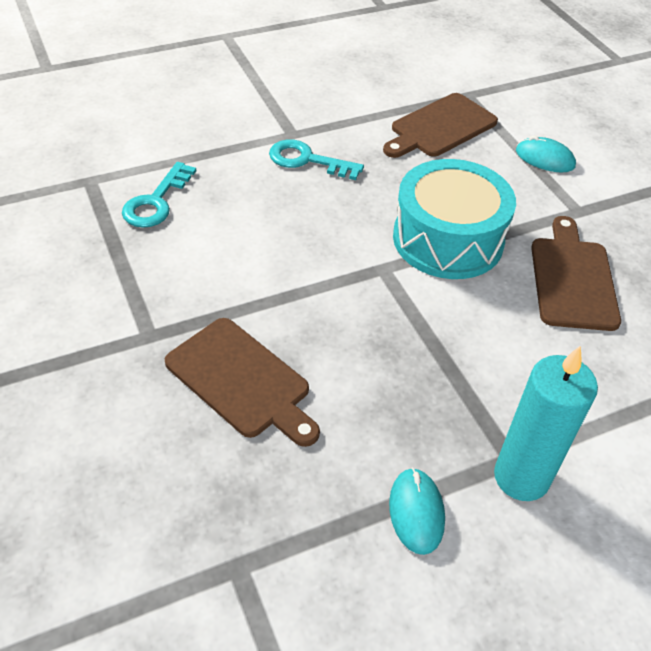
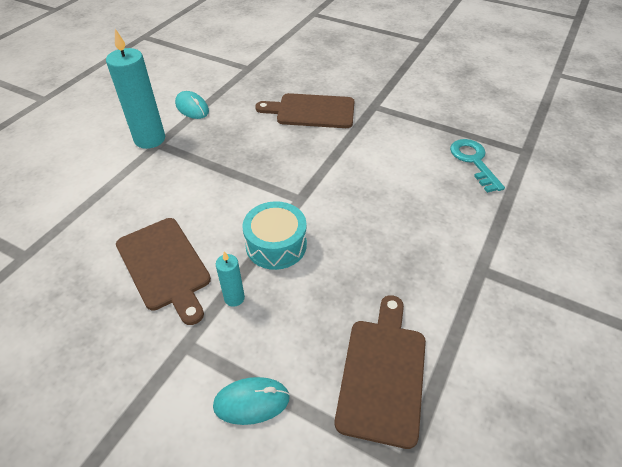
camera: 145 degrees right, 0 degrees up
turquoise key [269,139,364,180] -> none
turquoise drum [393,159,516,279] -> turquoise drum [242,201,307,270], size x0.63
none -> turquoise candle [216,251,245,307]

